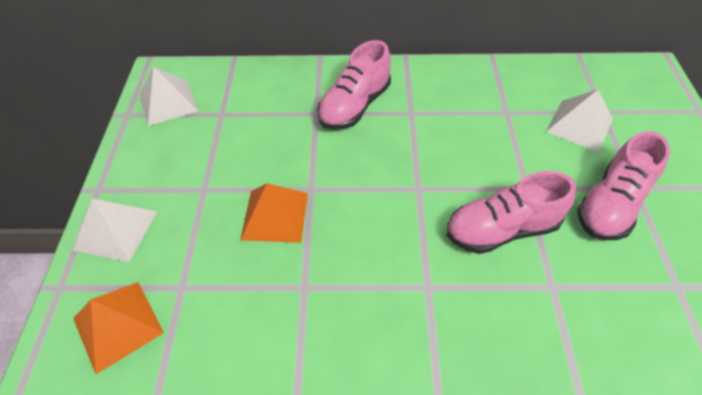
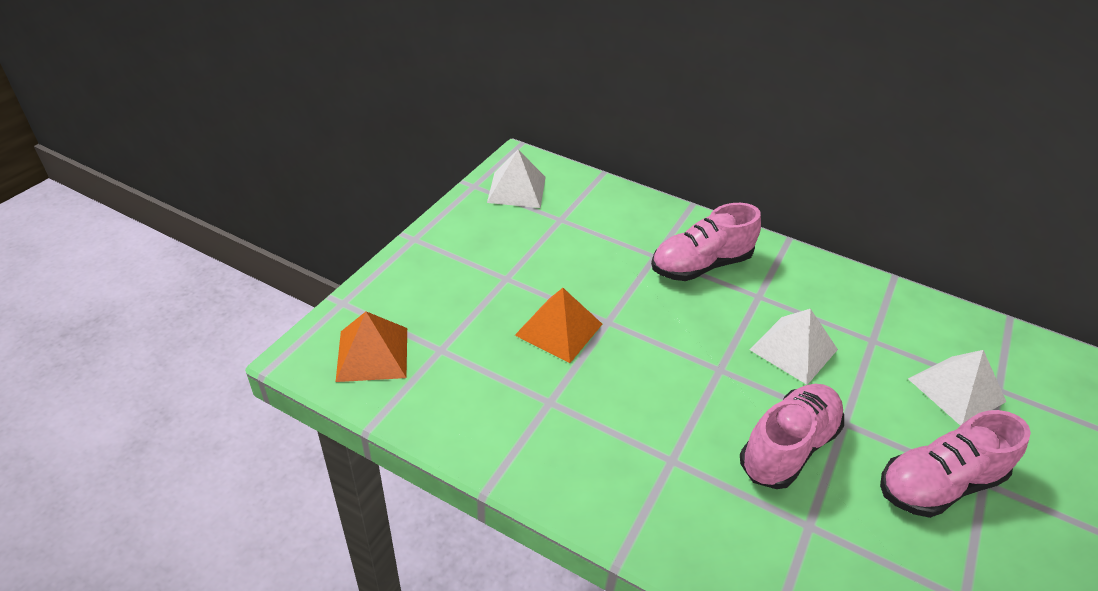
camera: 25 degrees right, 10 degrees down
white pyramid [73,199,157,262] -> white pyramid moved to [750,309,838,385]
pink shoe [446,171,576,254] -> pink shoe turned 120 degrees clockwise [740,384,844,489]

